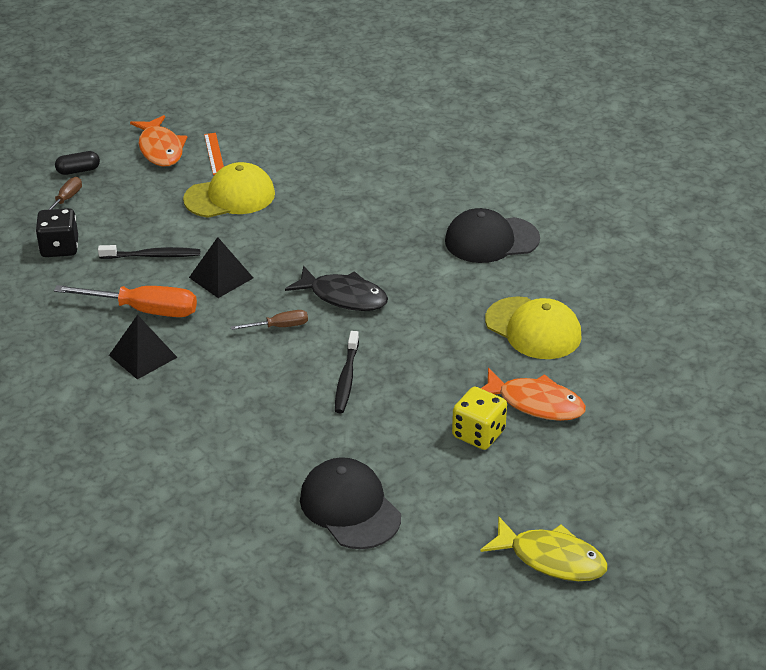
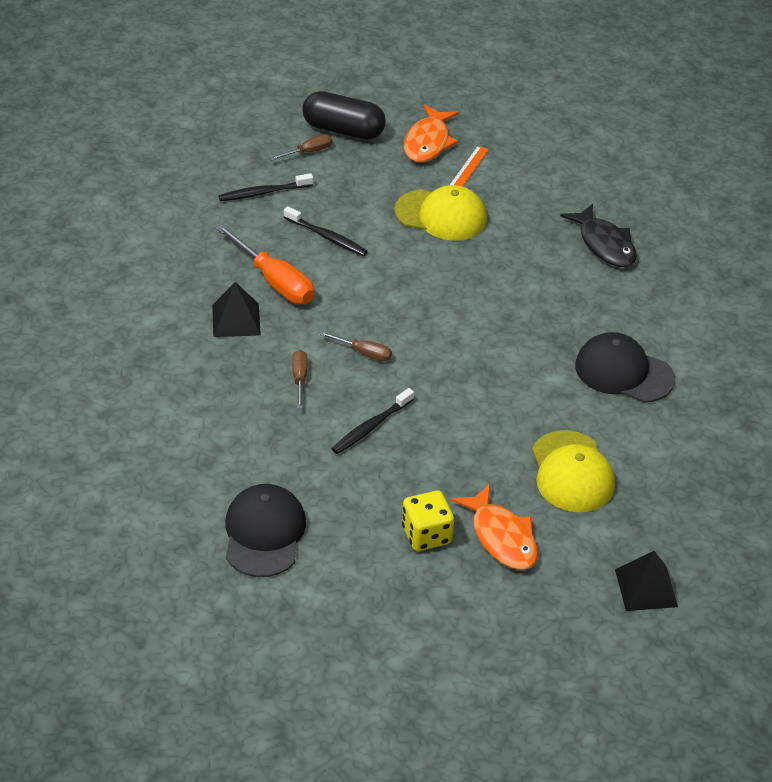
camera: 35 degrees right, 5 degrees up
black dice [36,208,78,257] -> black toothbrush [218,173,313,201]
black capsule [55,151,100,175] -> black capsule [302,91,386,140], size x1.94
black pyramid [189,237,253,298] -> black pyramid moved to [615,551,678,611]
black fish [285,266,388,311] -> black fish moved to [560,204,637,267]
yellow fish [480,516,608,581] -> none
none -> brown screwdriver [292,350,307,409]

